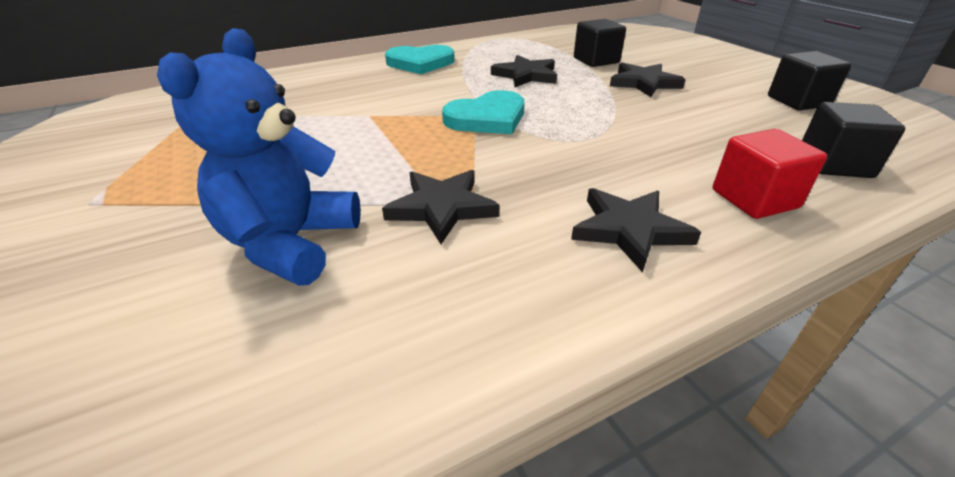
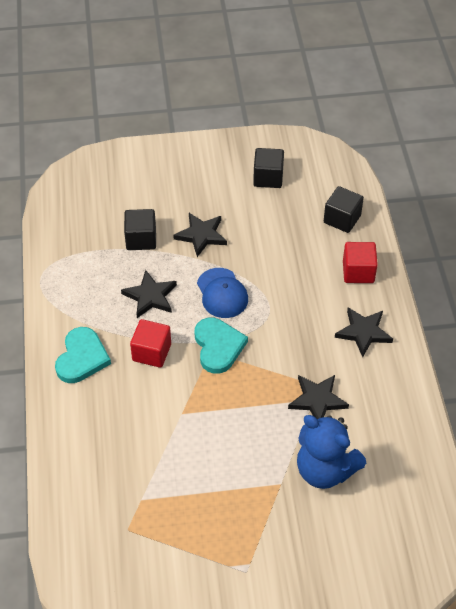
camera: 70 degrees left, 15 degrees up
none -> red cube [130,319,171,368]
none -> blue cap [197,268,248,318]

